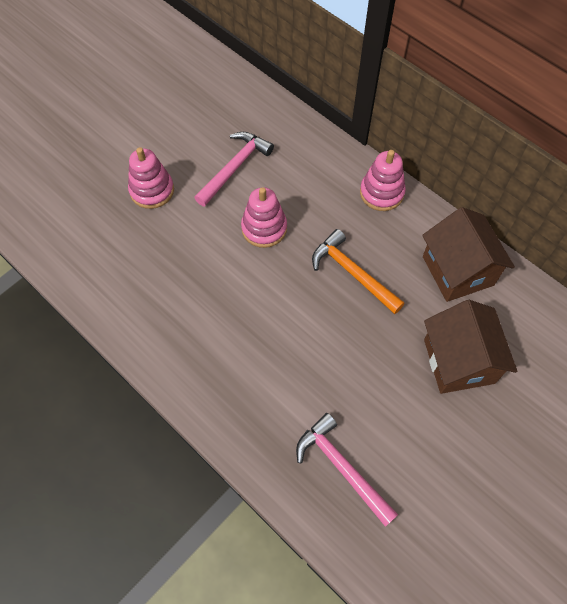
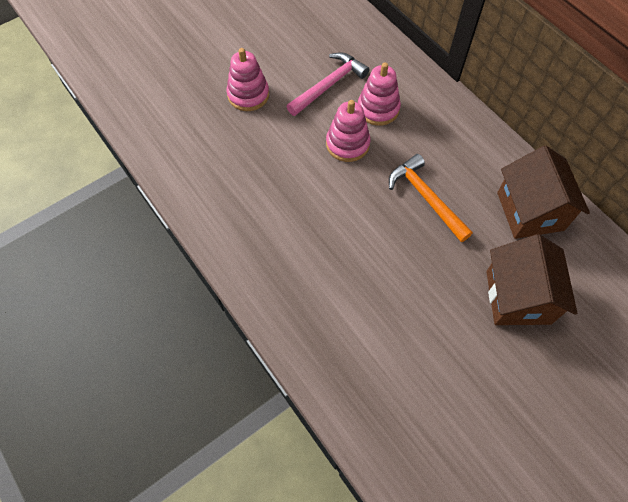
camera: 10 degrees right, 0 degrees up
pink hammer [296,413,398,527] -> none
pink stacking toy [360,150,406,211] -> pink stacking toy moved to [358,63,401,126]

